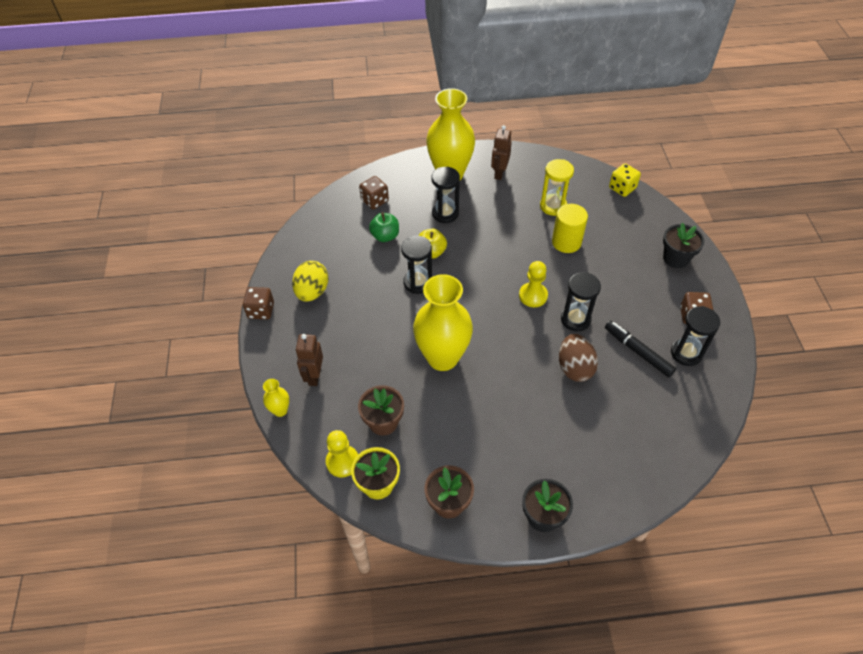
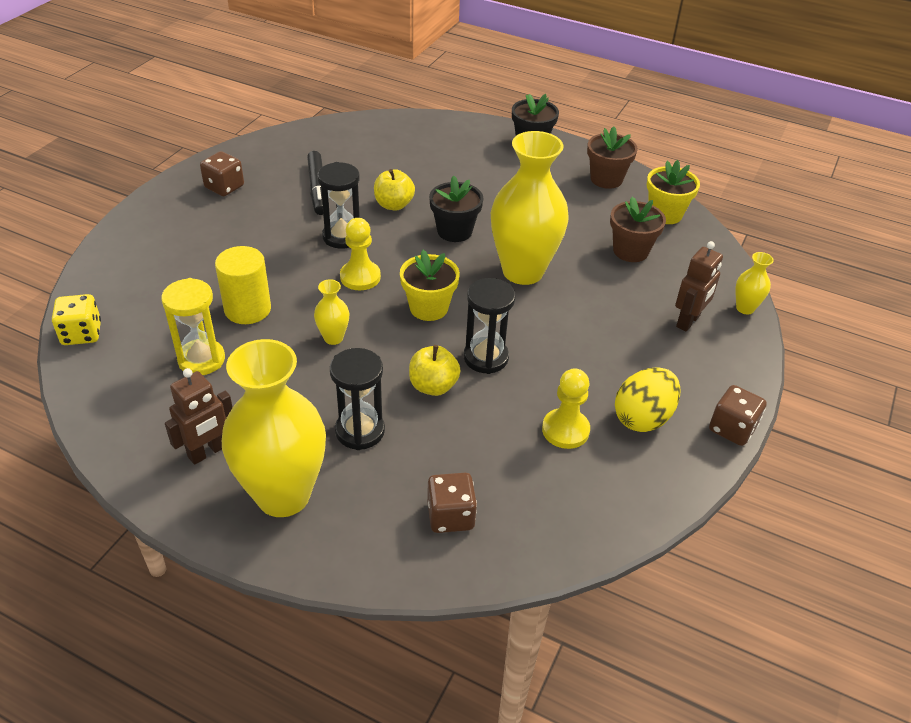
camera: 150 degrees left, 10 degrees down
yellow pawn [326,430,358,477] -> yellow pawn moved to [542,368,590,449]
green apple [369,213,399,242] -> none
brown egg [559,334,598,382] -> yellow apple [374,169,415,210]
black flower pot [663,223,704,268] -> black flower pot moved to [429,176,483,242]
black hourglass [671,306,720,366] -> none
none -> yellow vase [314,279,349,345]
none -> yellow flower pot [400,250,460,321]

